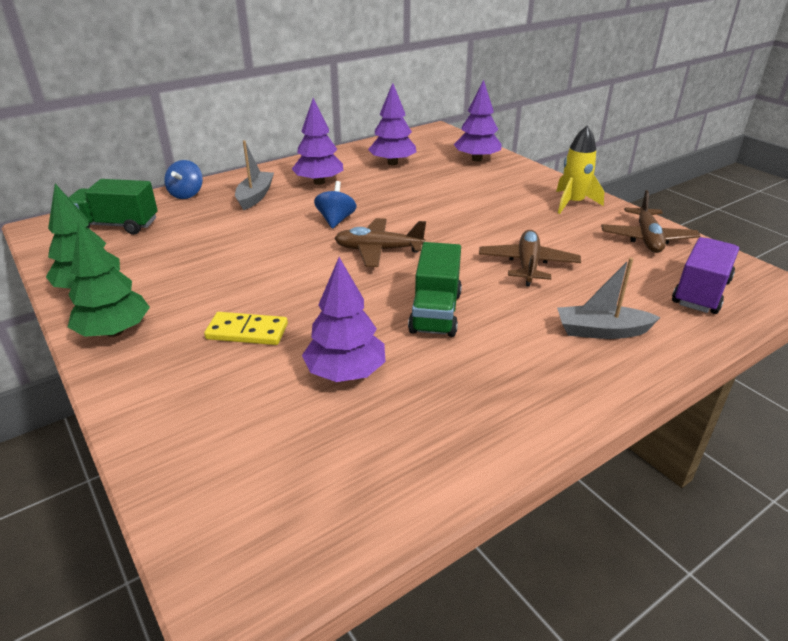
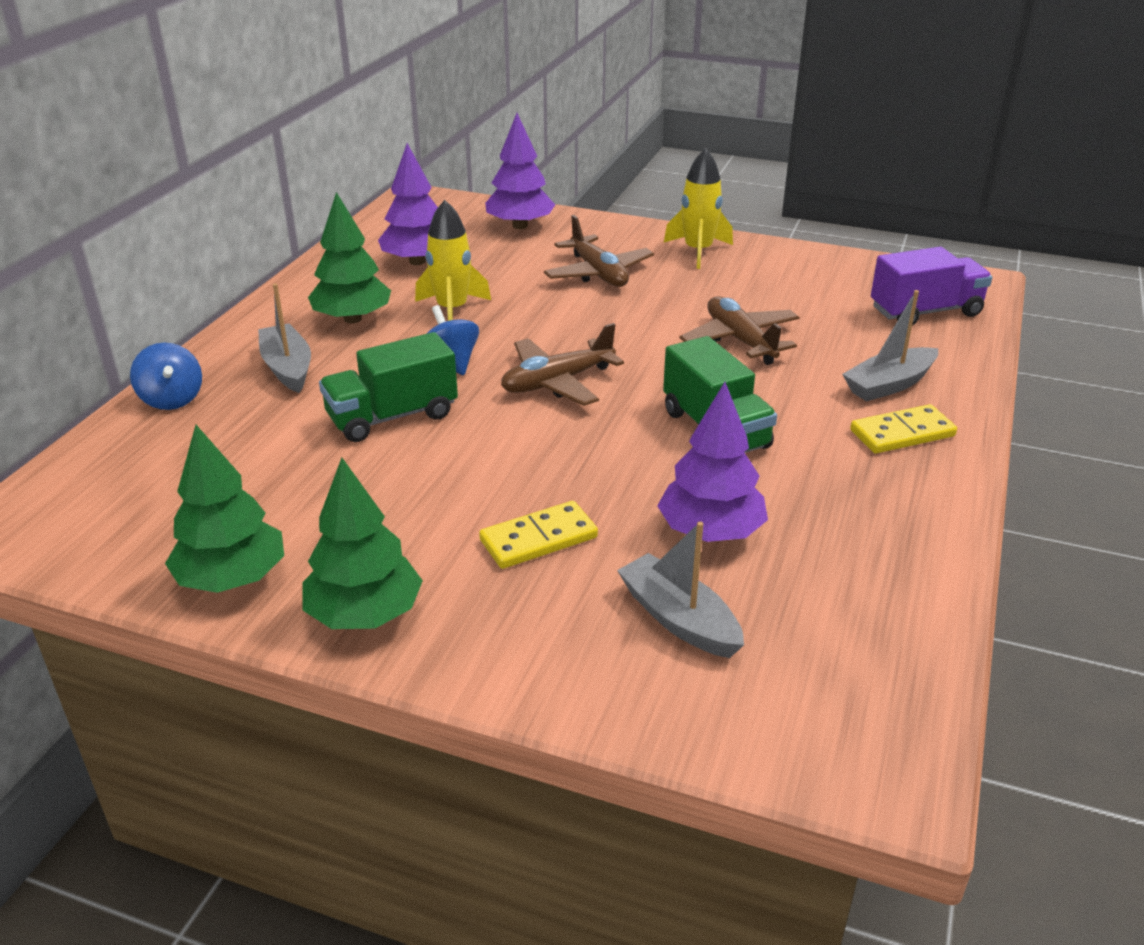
camera: 35 degrees left, 0 degrees up
green truck [68,179,158,235] -> green truck moved to [319,332,458,442]
purple tree [292,98,343,185] -> green tree [308,192,391,323]
brown plane [601,190,701,253] -> brown plane moved to [544,215,654,287]
purple truck [672,237,739,314] -> purple truck turned 75 degrees clockwise [871,247,993,326]
none -> yellow rocket [415,200,491,321]
none -> grey boat [617,521,744,658]
none -> yellow domino [850,404,957,453]

